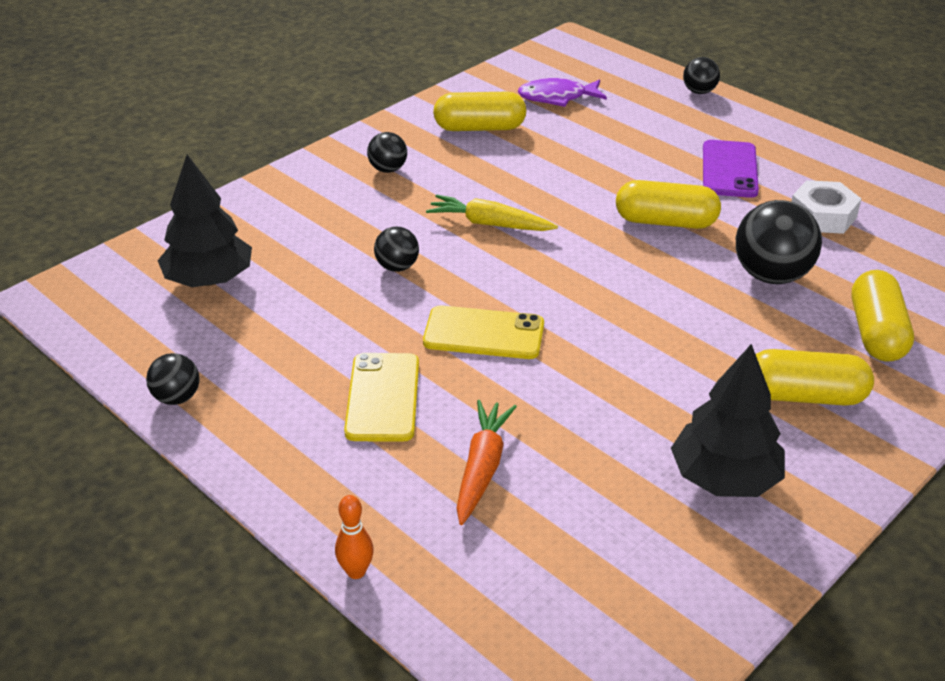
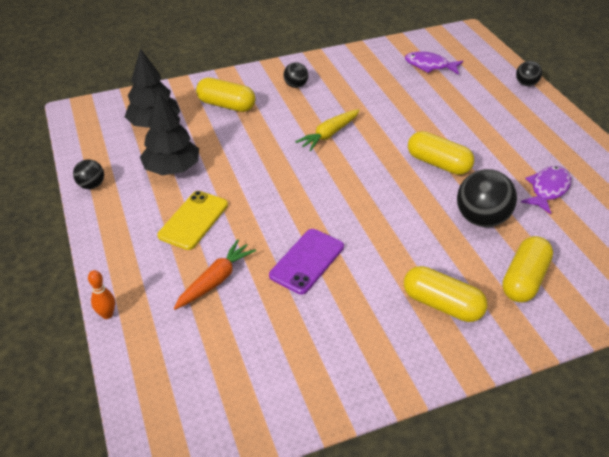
camera: 25 degrees right, 5 degrees up
black ball [374,227,419,272] -> none
yellow phone [423,305,544,359] -> none
yellow carrot [426,194,558,231] -> yellow carrot turned 90 degrees counterclockwise [295,109,360,151]
yellow capsule [433,92,526,131] -> yellow capsule moved to [196,78,255,112]
black tree [671,344,785,497] -> black tree moved to [140,91,199,176]
purple phone [703,140,759,198] -> purple phone moved to [269,229,344,294]
white nut [791,180,861,234] -> purple fish [521,166,571,214]

